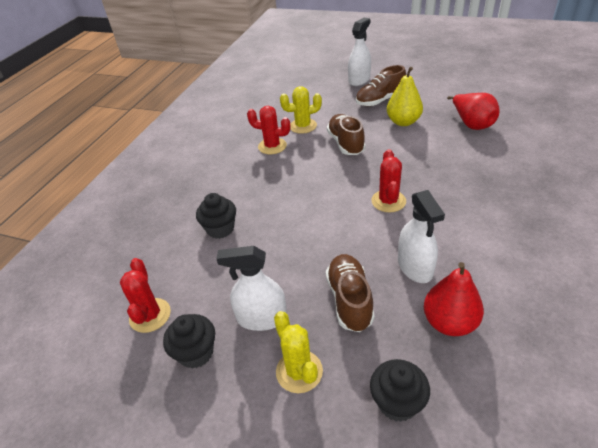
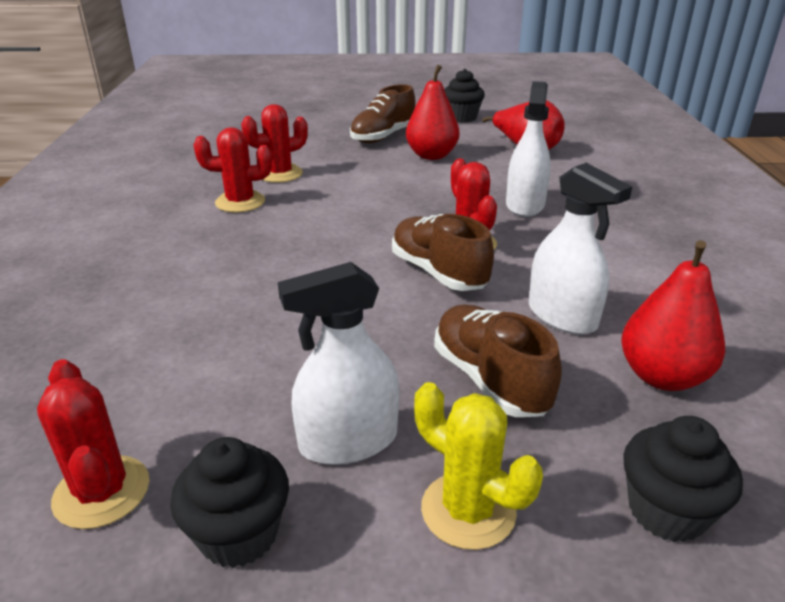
camera: 25 degrees left, 10 degrees down
black cupcake [196,193,236,239] -> black cupcake moved to [444,69,485,123]
yellow cactus [280,86,322,134] -> red cactus [241,104,308,183]
brown shoe [327,114,366,155] -> brown shoe moved to [392,214,494,291]
white spray bottle [348,18,371,86] -> white spray bottle moved to [506,81,551,217]
yellow pear [387,67,423,126] -> red pear [406,65,459,160]

